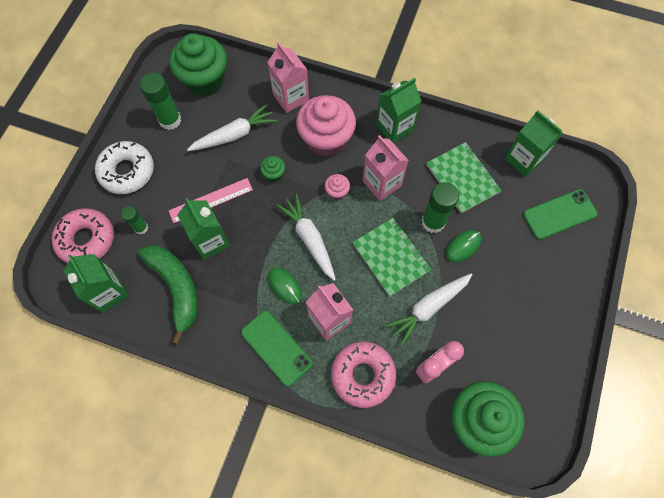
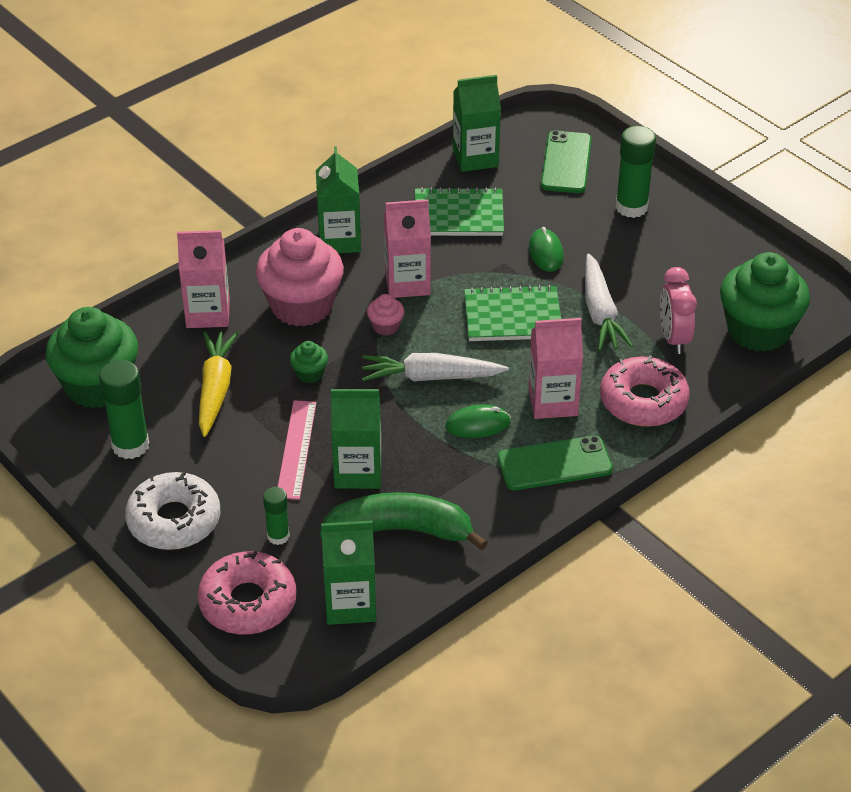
camera: 60 degrees left, 25 degrees down
white carrot [187,104,277,151] -> yellow carrot [199,331,239,437]
green glue stick [422,182,459,233] -> green glue stick moved to [615,126,656,218]

